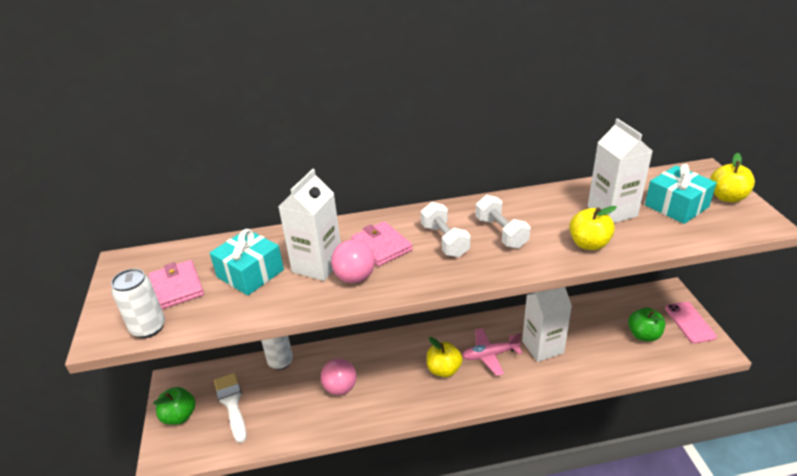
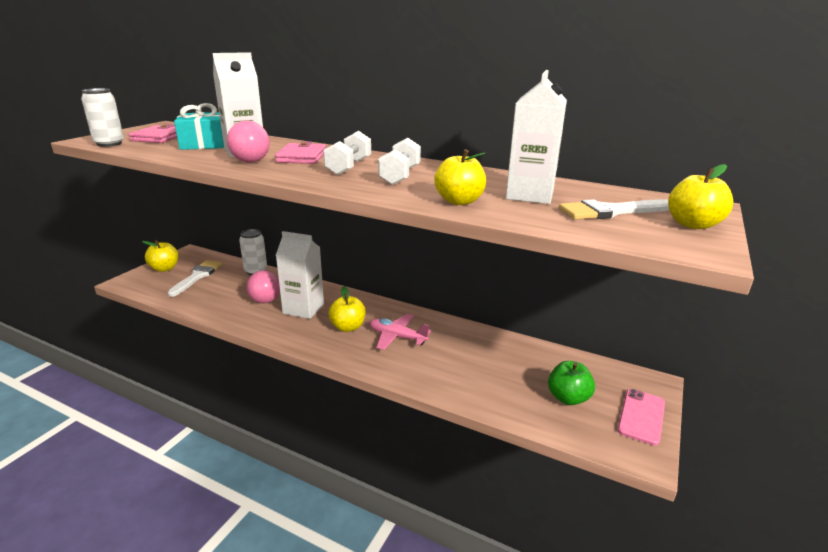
camera: 35 degrees right, 10 degrees down
green apple [153,387,196,425] -> yellow apple [142,240,178,272]
white carton [522,287,572,362] -> white carton moved to [276,231,324,319]
turquoise gift [645,164,717,224] -> white brush [559,199,670,220]

